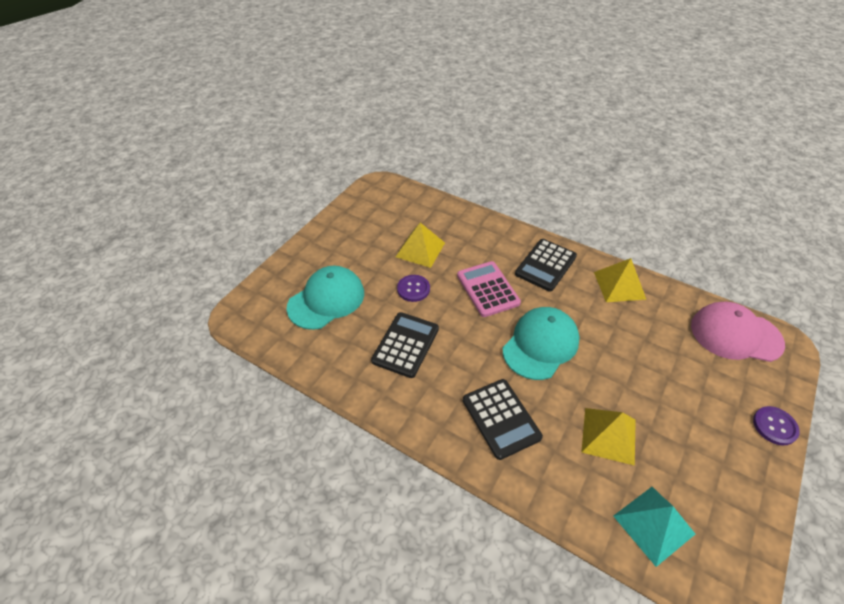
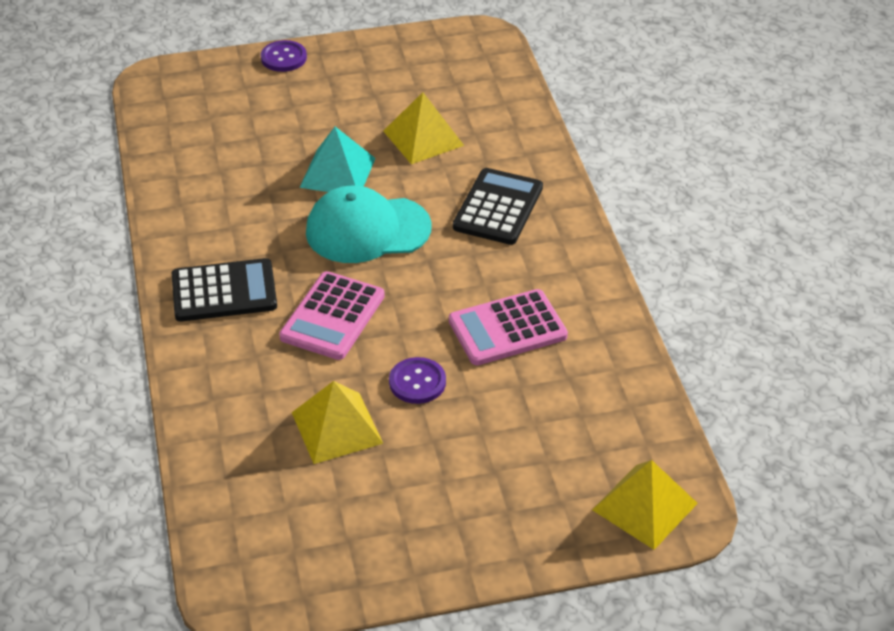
camera: 135 degrees left, 5 degrees down
turquoise cap [287,266,364,330] -> none
black calculator [371,312,439,378] -> pink calculator [449,289,568,365]
yellow pyramid [594,258,647,302] -> yellow pyramid moved to [592,460,698,550]
turquoise pyramid [613,487,695,567] -> turquoise pyramid moved to [299,127,376,192]
pink cap [691,302,785,362] -> none

